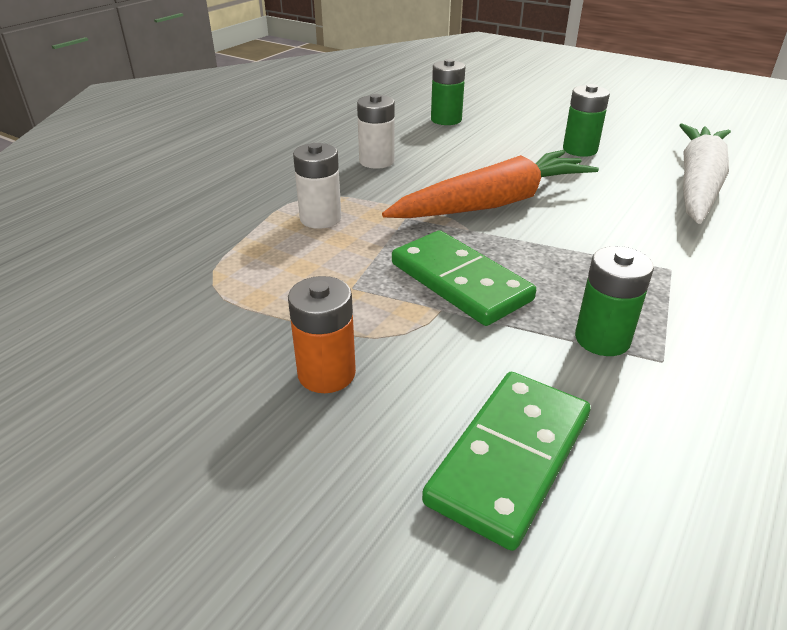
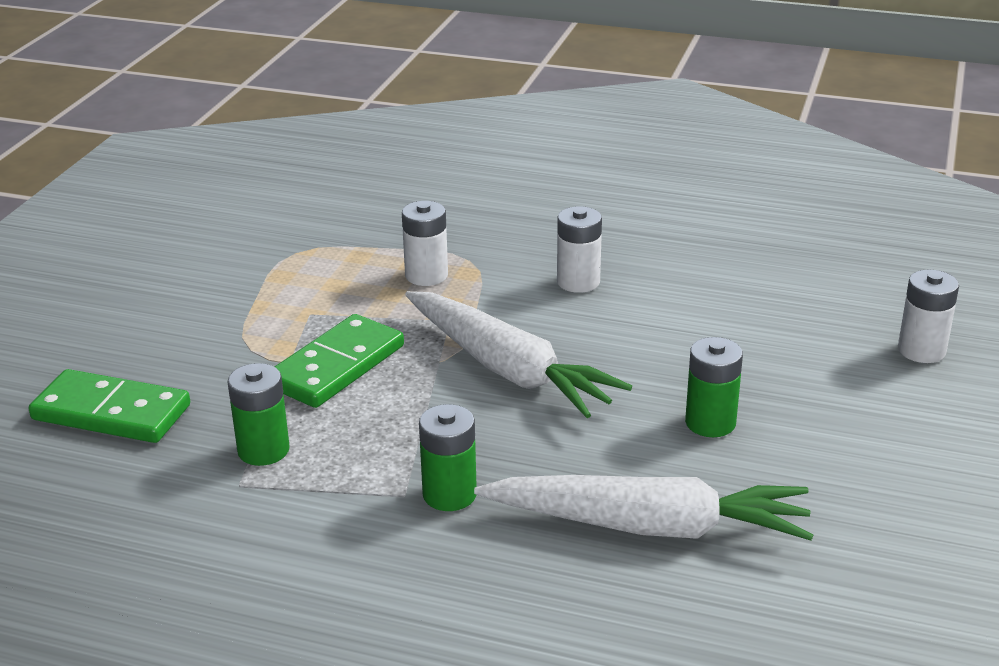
camera: 75 degrees right, 5 degrees down
orange battery [288,276,356,393] -> none
orange carrot [382,150,599,218] -> white carrot [405,291,632,418]
green battery [431,59,465,125] -> green battery moved to [419,404,477,511]
none -> white battery [898,270,959,363]

